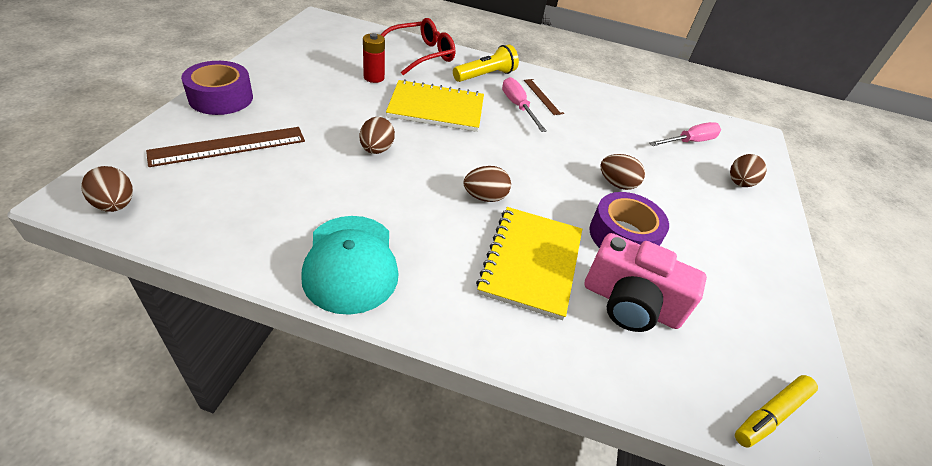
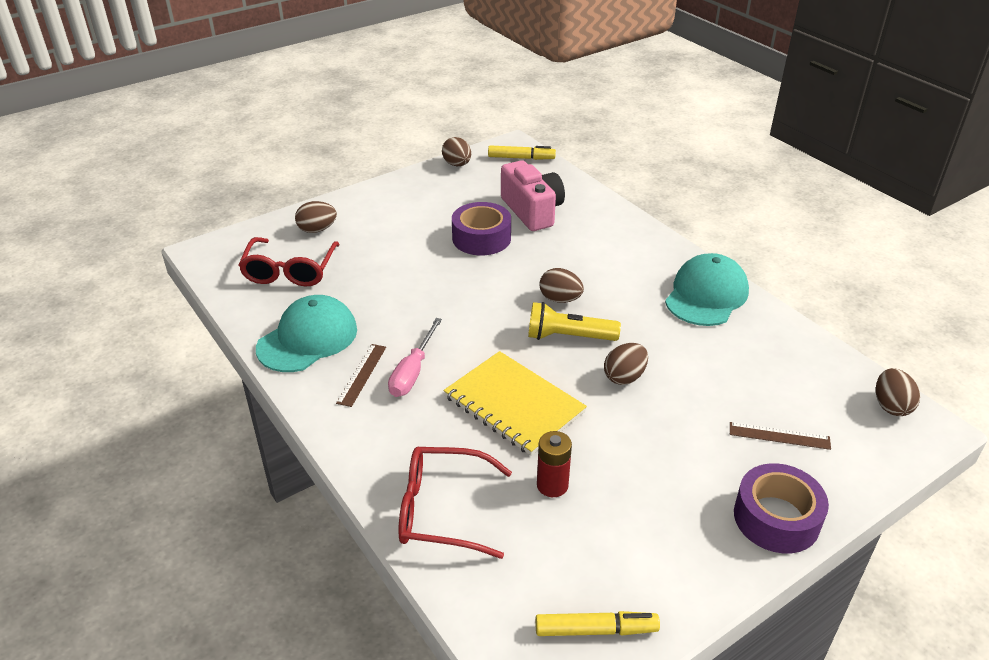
camera: 135 degrees left, 5 degrees down
brown ruler [146,127,305,167] -> brown ruler [730,422,831,450], size x0.59
yellow flashlight [453,45,519,82] -> yellow flashlight moved to [528,302,621,341]
yellow notebook [476,207,582,320] -> none
brown egg [600,154,645,190] -> brown egg moved to [442,137,471,166]
pink screwdriver [650,122,721,146] -> red glasses [238,237,340,287]
none -> turquoise cap [256,295,357,372]
none -> yellow marker [535,611,660,636]

